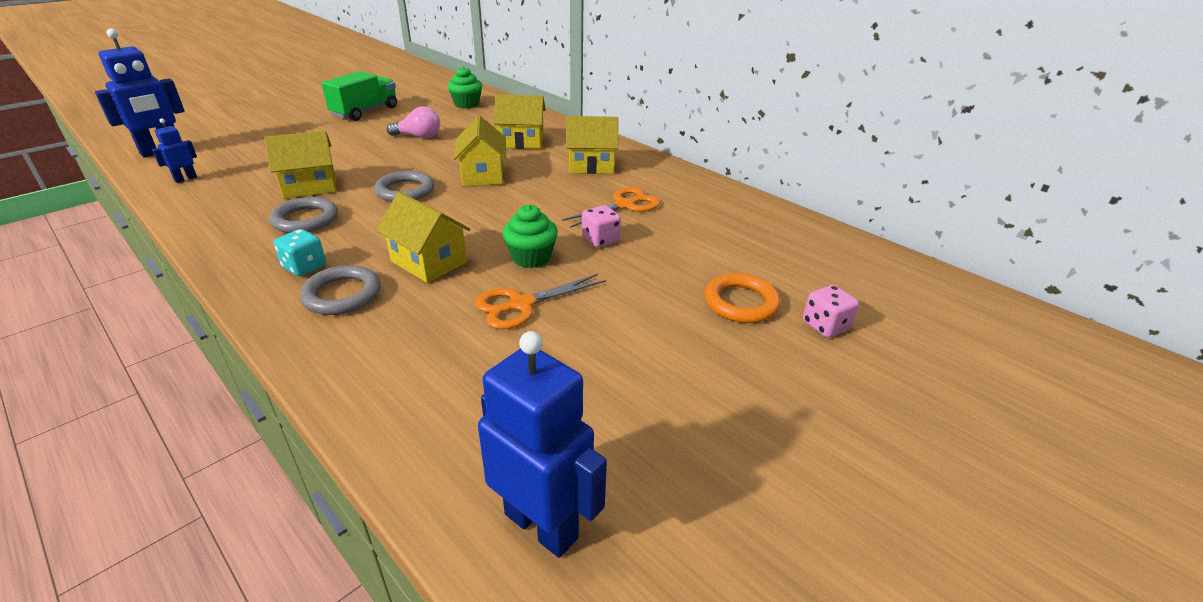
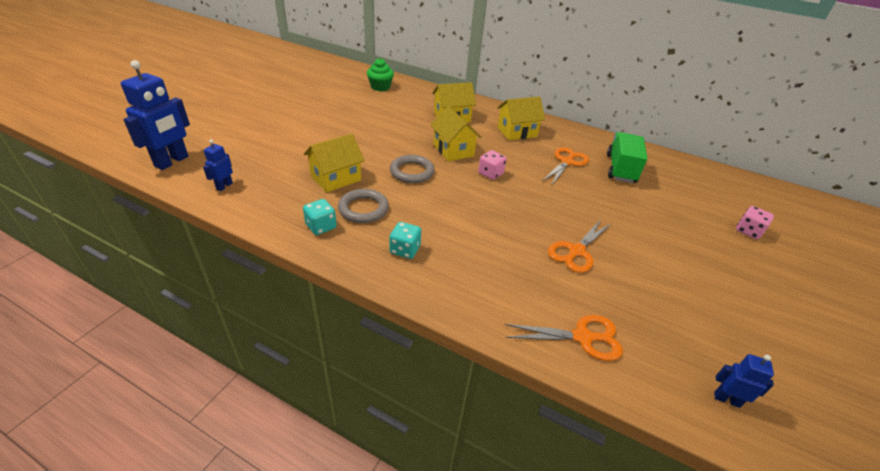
camera: 20 degrees left, 5 degrees up
grey ring [300,265,381,315] -> none
green truck [321,71,397,121] -> green truck moved to [607,132,647,183]
yellow house [376,192,471,283] -> none
pink light bulb [387,106,440,138] -> none
blue robot [478,331,607,558] -> blue robot [714,354,774,408], size x0.49
green cupcake [502,205,558,268] -> none
pink dice [582,205,621,247] -> pink dice moved to [478,150,507,180]
orange ring [704,273,781,323] -> none
none -> turquoise dice [303,199,337,235]
none -> orange scissors [505,315,623,361]

